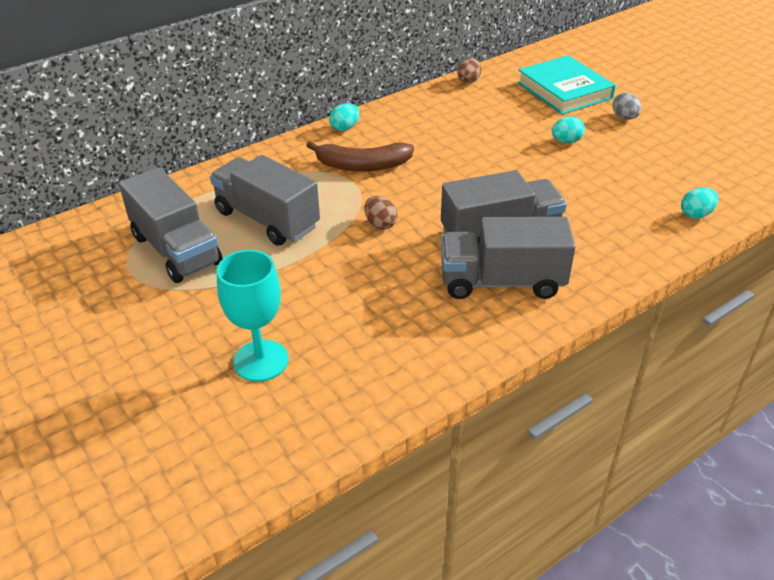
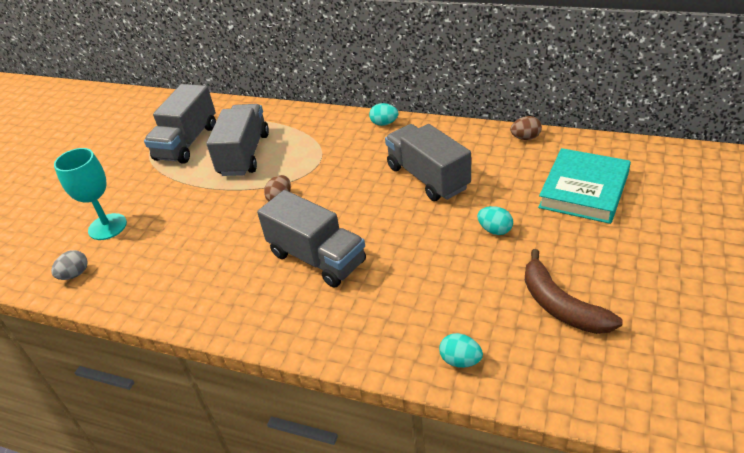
camera: 60 degrees right, 0 degrees up
brown banana [306,141,414,171] -> brown banana moved to [525,249,623,334]
grey truck [441,217,576,299] -> grey truck moved to [385,124,471,201]
grey egg [613,93,641,119] -> grey egg moved to [51,250,88,280]

